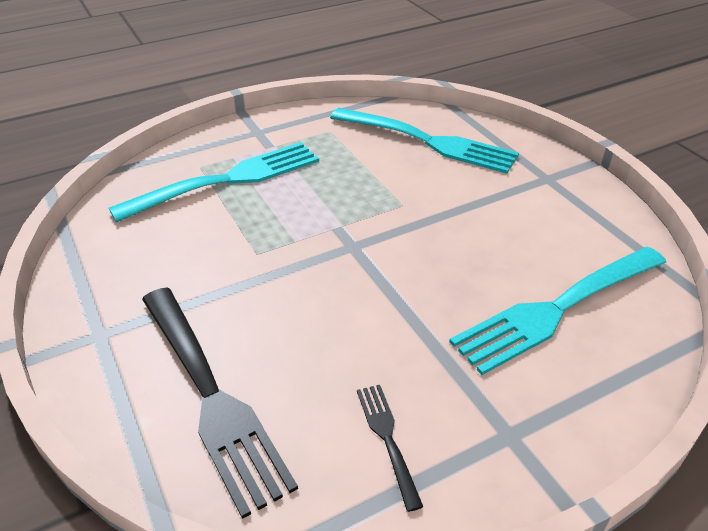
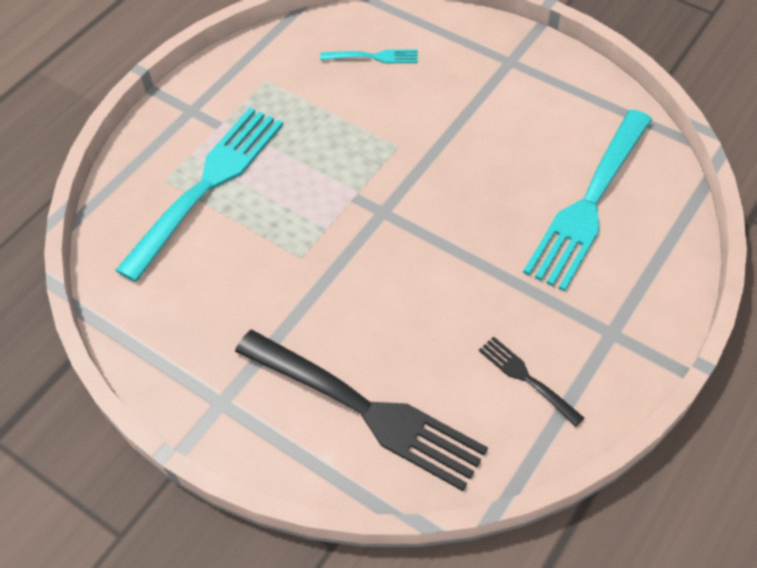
camera: 25 degrees left, 15 degrees up
turquoise fork [330,108,519,174] -> turquoise fork [320,49,418,64], size x0.46

